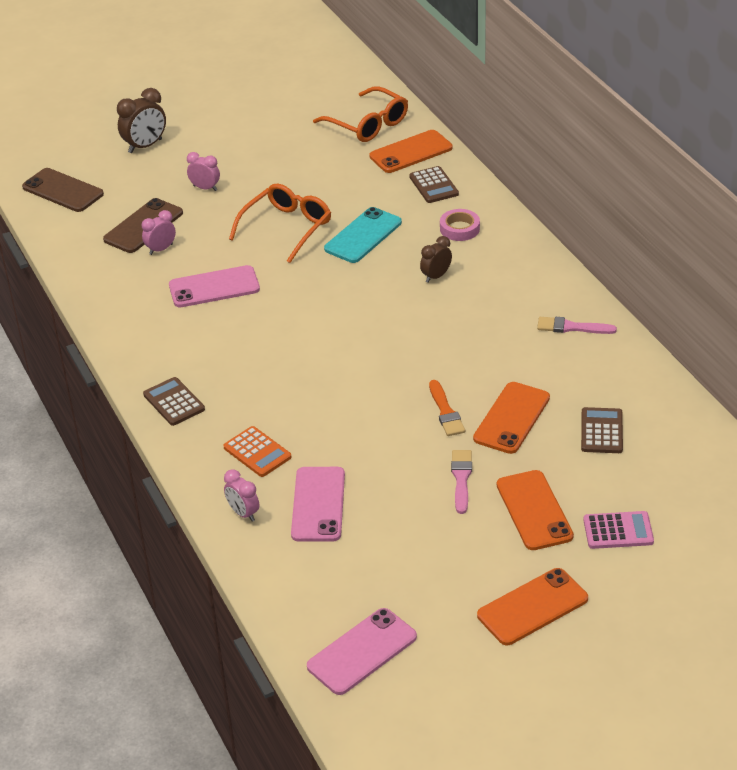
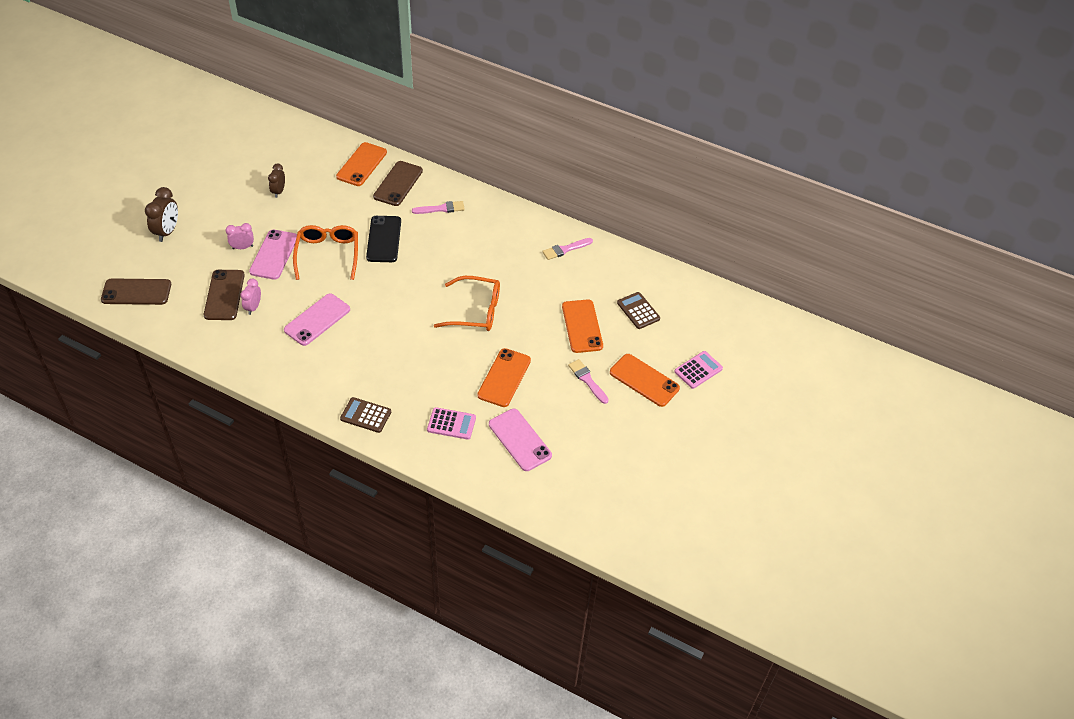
camera: 40 degrees left, 10 degrees up
orange calculator [223,426,292,477] -> pink calculator [427,407,476,440]
pink clock [224,469,259,522] -> none
pink phone [307,608,417,695] -> pink phone moved to [249,230,297,280]
orange glasses [313,86,408,142] -> orange glasses moved to [434,276,500,331]
turquoise phone [324,207,402,263] -> black phone [366,216,401,262]
brown calculator [409,166,459,203] -> brown phone [373,161,423,206]
brown clock [420,236,452,283] -> brown clock moved to [268,164,285,198]
orange brush [429,380,465,436] -> none
pink tape [440,209,480,241] -> pink brush [412,201,465,214]
orange phone [477,568,588,645] -> orange phone moved to [477,348,531,407]

